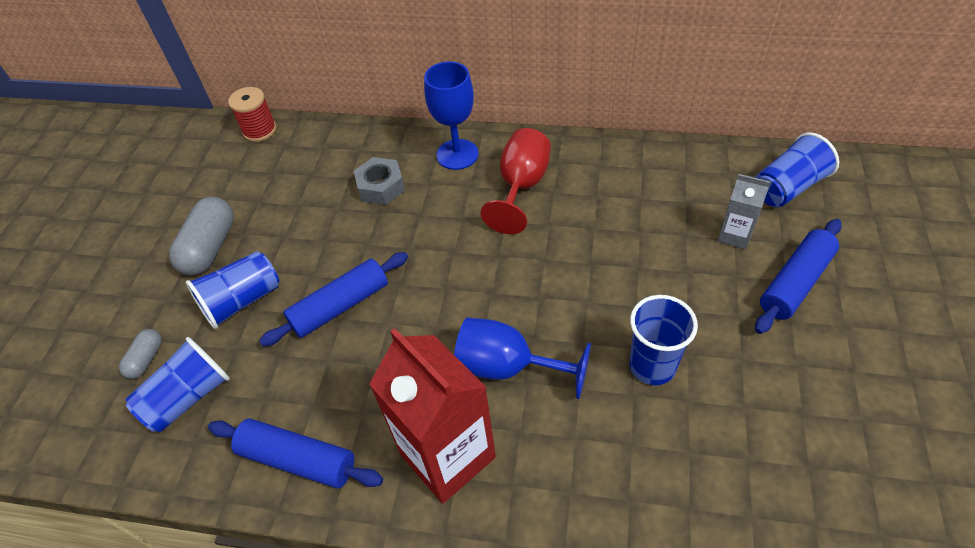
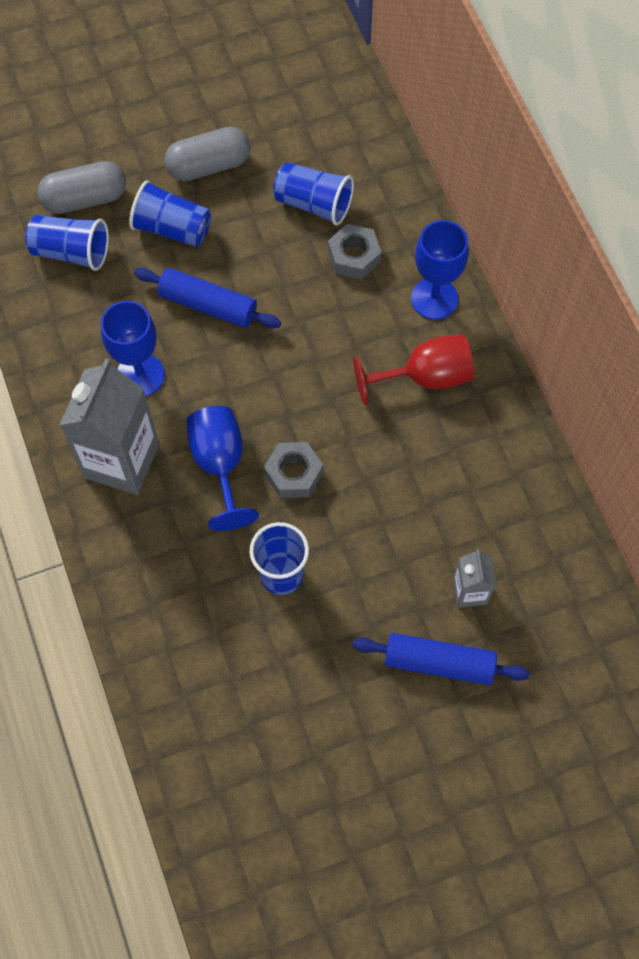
camera: 55 degrees right, 15 degrees up
grey capsule [119,329,162,379] -> grey capsule [37,161,126,214], size x1.85
blue rolling pin [208,419,383,488] -> none
red spool [228,87,277,142] -> none
red carton [369,328,496,503] -> grey carton [60,359,159,495]
blue cup [755,132,839,207] -> blue cup moved to [273,162,354,225]
none -> blue goblet [101,301,165,396]
none -> grey nut [264,442,323,498]

